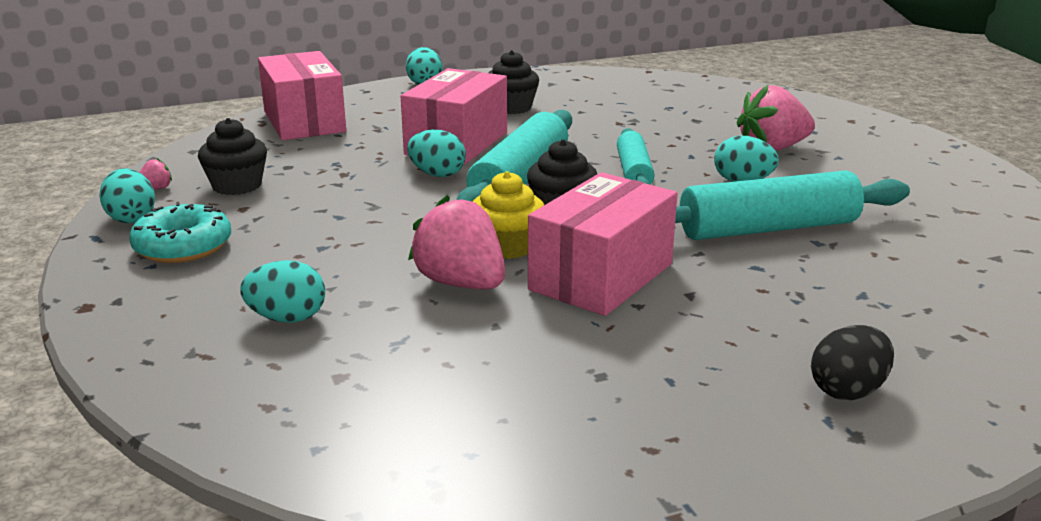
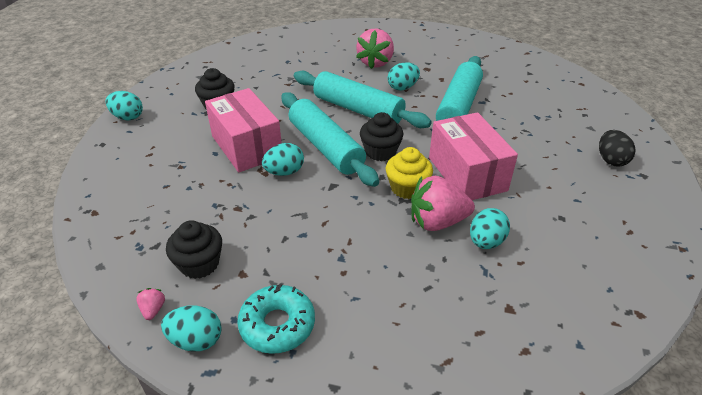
camera: 55 degrees left, 15 degrees up
turquoise egg [240,260,325,323] -> turquoise egg moved to [470,208,510,249]
pink box [258,51,346,140] -> none
turquoise rolling pin [617,128,654,185] -> turquoise rolling pin [294,70,432,128], size x1.66

